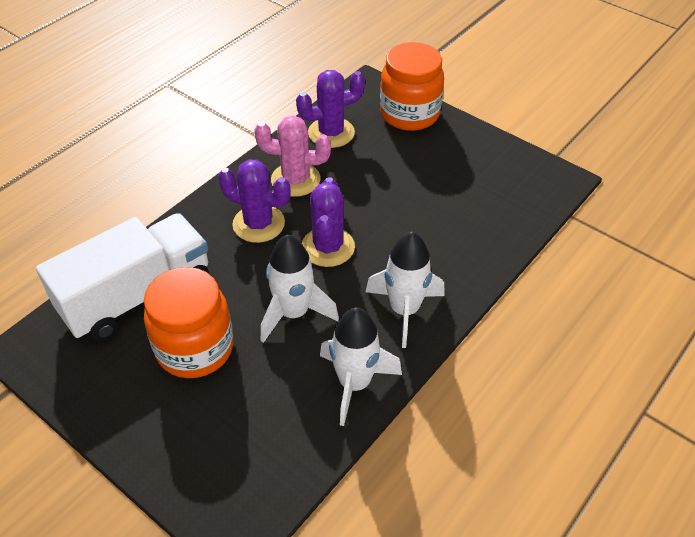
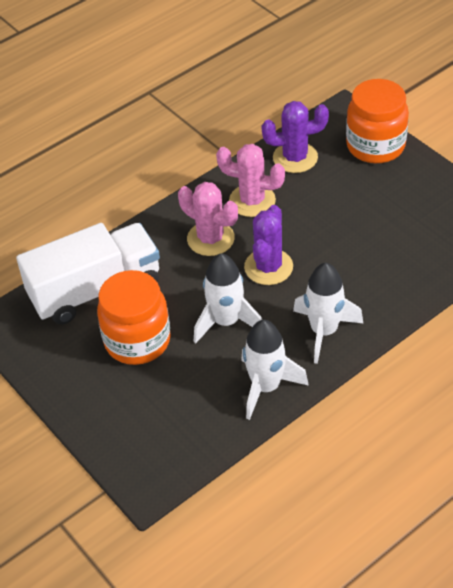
camera: 15 degrees right, 0 degrees up
purple cactus [218,160,291,243] -> pink cactus [178,182,238,256]

